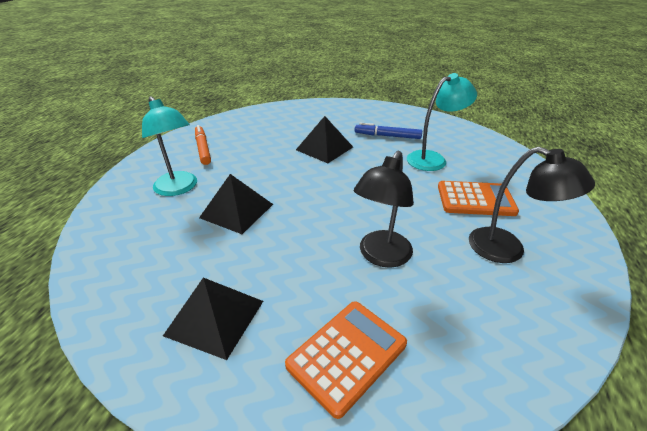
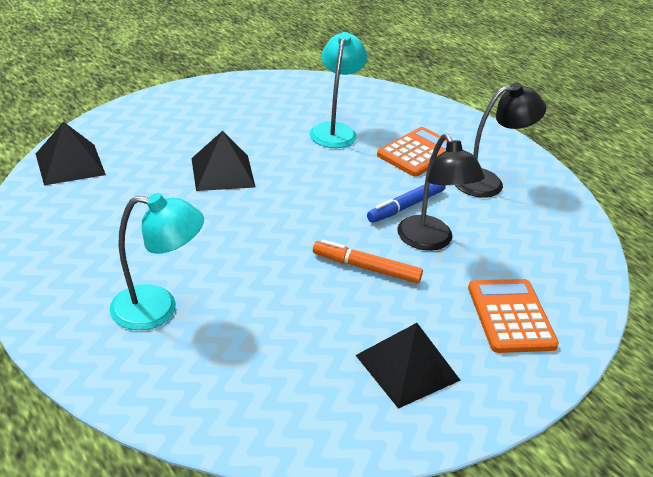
camera: 55 degrees left, 0 degrees up
orange marker [195,125,211,165] -> orange marker moved to [313,239,423,283]
black pyramid [199,174,273,234] -> black pyramid moved to [36,122,106,185]
blue marker [355,123,422,139] -> blue marker moved to [367,183,446,223]

